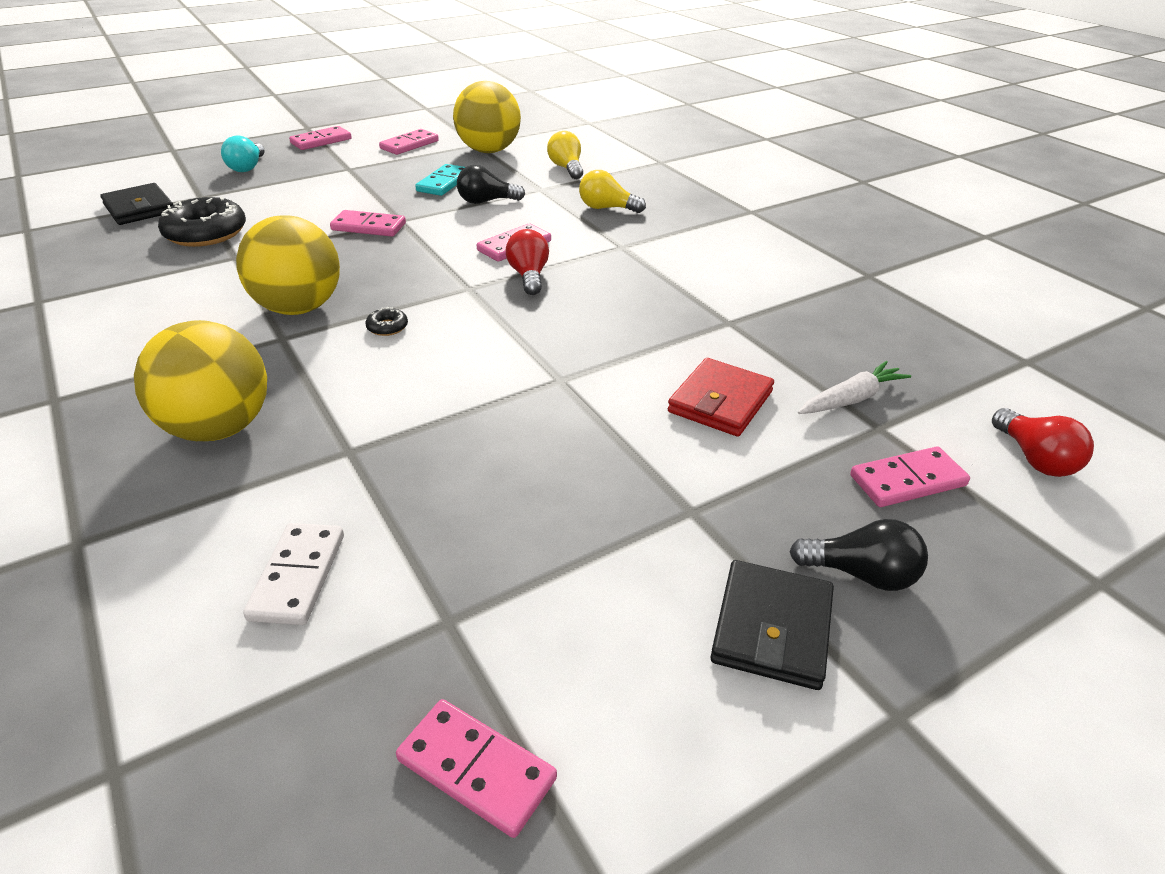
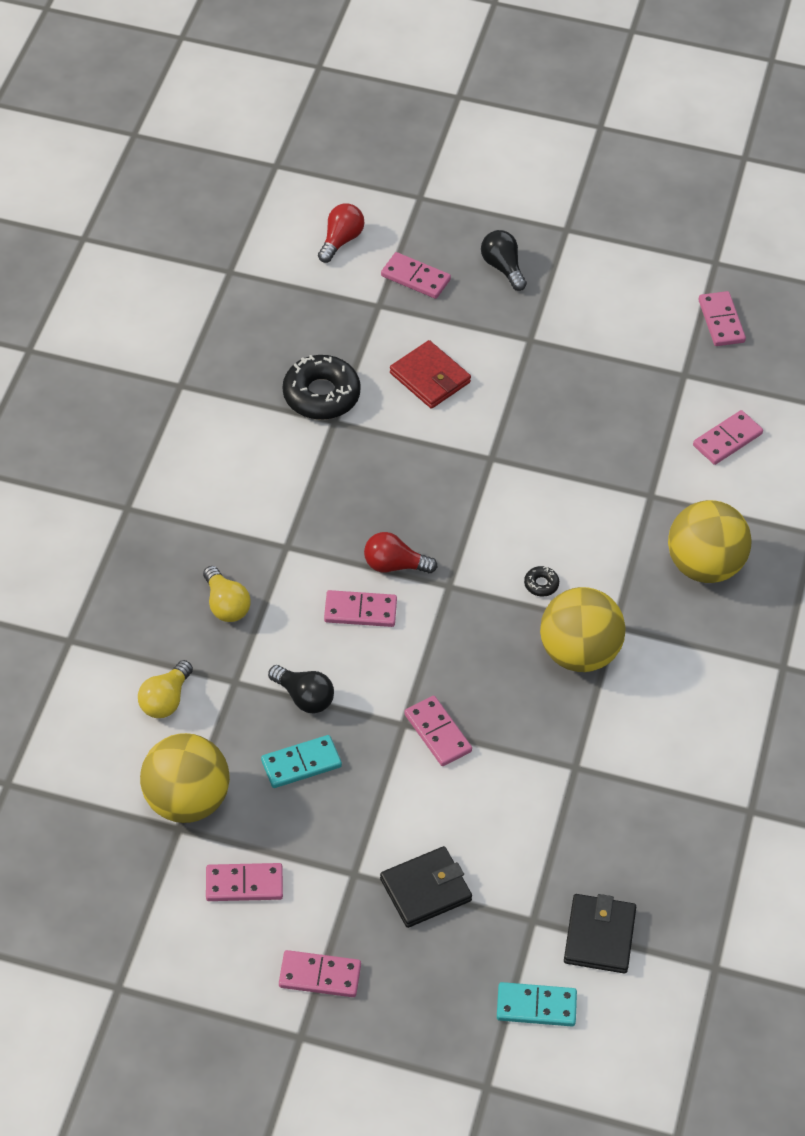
camera: 135 degrees left, 15 degrees up
black donut [158,196,246,247] -> black donut moved to [283,355,361,420]
turquoise light bulb [221,135,265,172] -> none
white domino [243,523,344,625] -> pink domino [693,410,763,465]
red light bulb [506,229,549,295] -> red light bulb turned 60 degrees clockwise [364,532,438,573]
red wallet [668,358,774,436] -> red wallet turned 60 degrees clockwise [390,340,471,409]
black wallet [711,560,834,690] -> black wallet moved to [380,846,472,928]
white carrot [798,361,911,414] -> none
none -> turquoise domino [497,982,577,1026]

